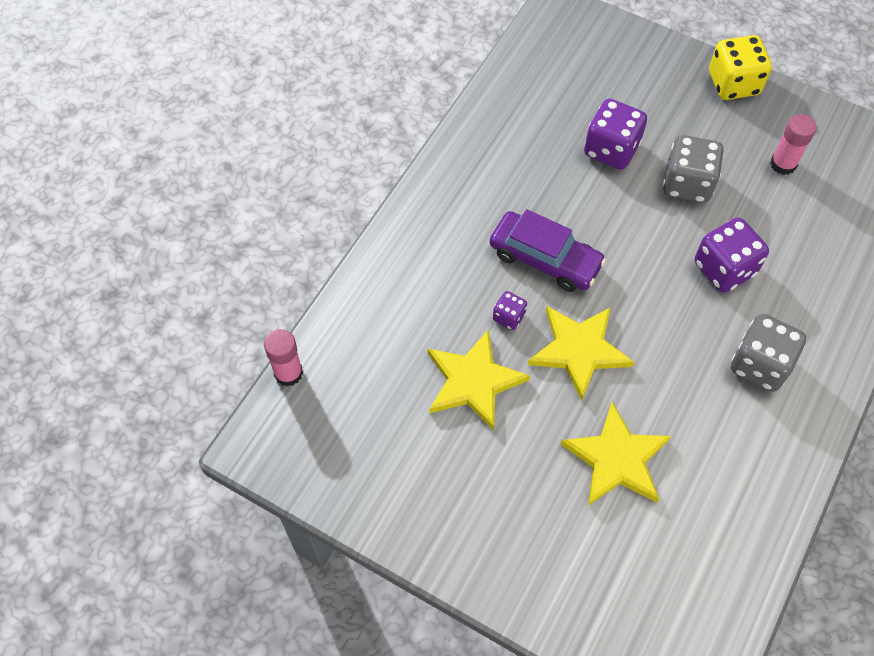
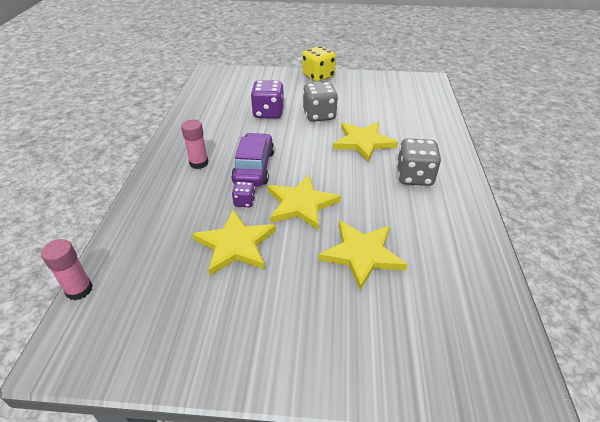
camera: 25 degrees left, 20 degrees down
purple car [490,209,606,292] -> purple car turned 90 degrees counterclockwise [231,133,274,186]
purple dice [695,218,769,293] -> yellow star [333,122,398,163]
pink glue stick [770,114,817,175] -> pink glue stick moved to [181,120,208,169]

